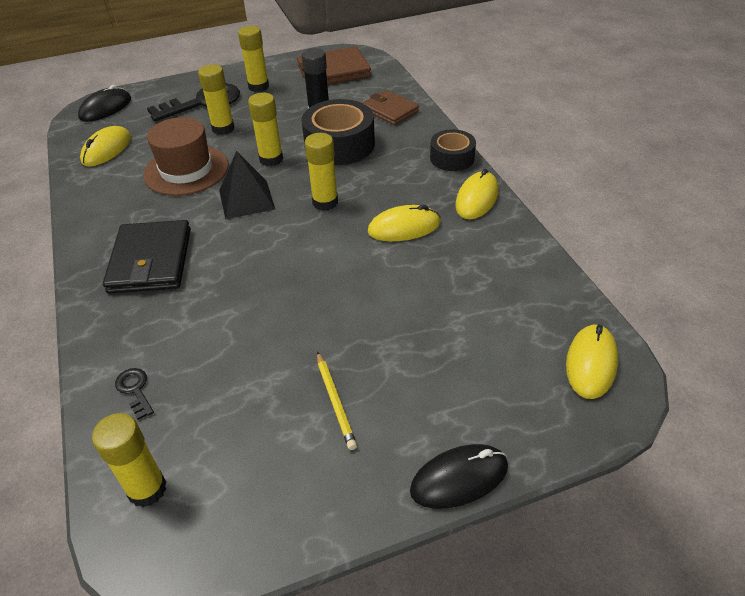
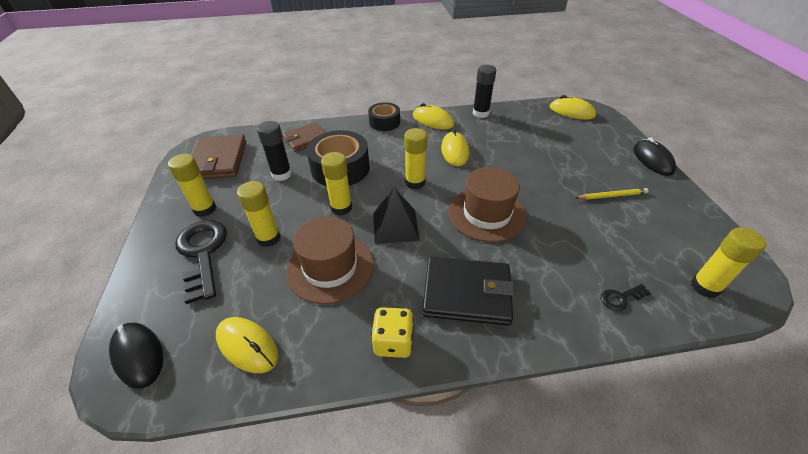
camera: 80 degrees left, 0 degrees up
none -> yellow dice [371,307,414,358]
none -> brown hat [449,167,527,242]
none -> black glue stick [473,65,496,118]

